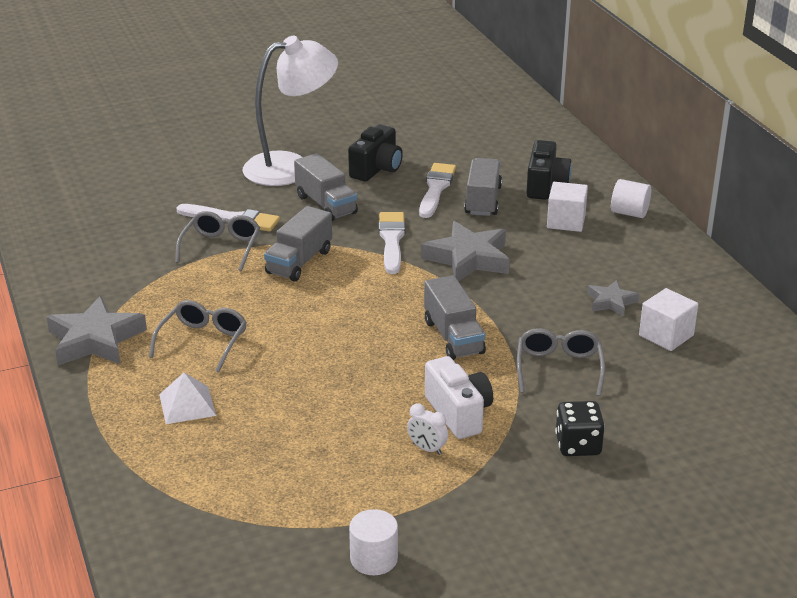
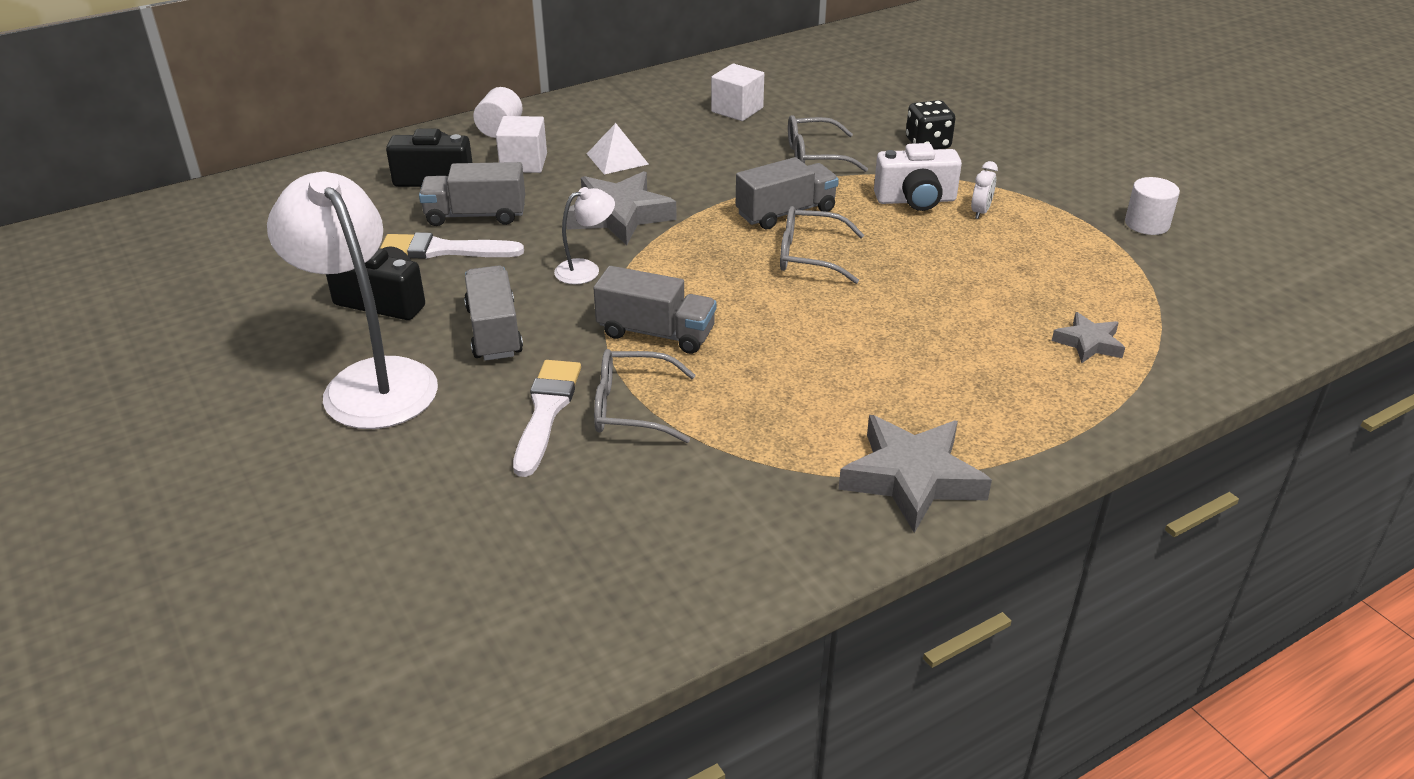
camera: 100 degrees left, 5 degrees up
grey glasses [149,300,247,373] -> grey glasses moved to [780,206,864,284]
white pyramid [159,373,216,424] -> white pyramid moved to [587,123,649,174]
grey truck [294,153,358,221] -> grey truck turned 60 degrees counterclockwise [464,265,523,361]
white brush [379,212,405,274] -> white lamp [554,187,615,284]
white camera [425,356,493,439] -> white camera turned 150 degrees counterclockwise [874,143,962,211]
grey star [587,280,640,317] -> grey star moved to [1052,312,1125,363]

